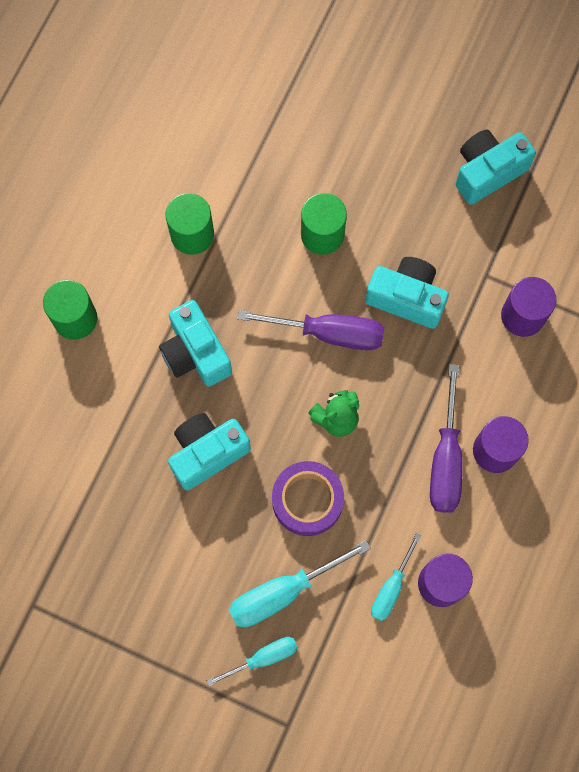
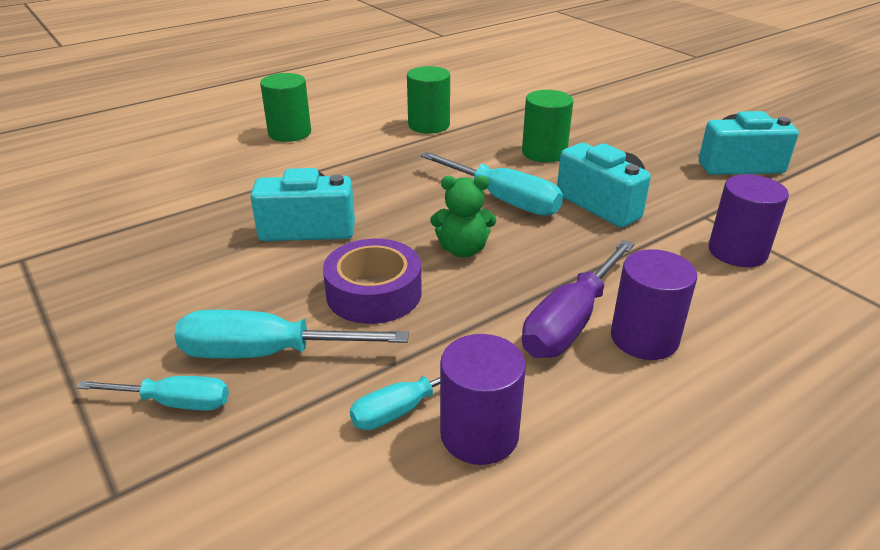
camera: 30 degrees right, 40 degrees down
turquoise camera [159,300,232,386] -> none
purple screwdriver [237,310,384,350] -> turquoise screwdriver [420,152,563,216]

